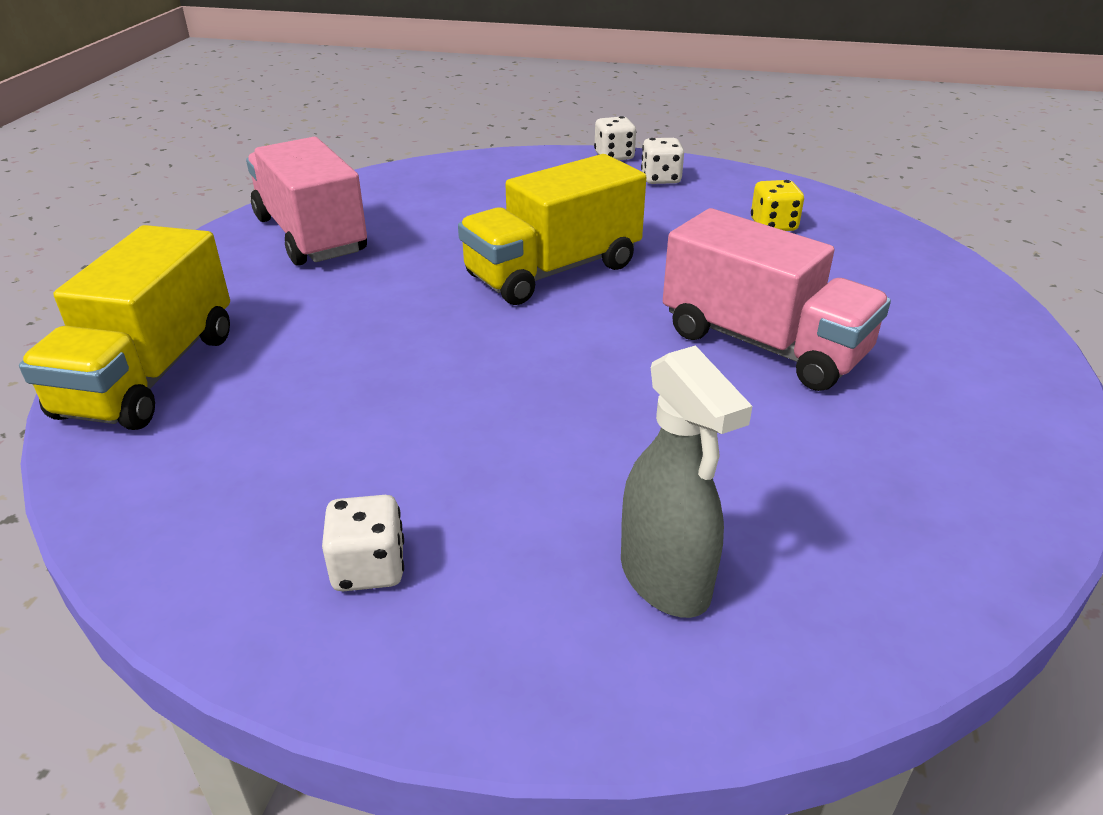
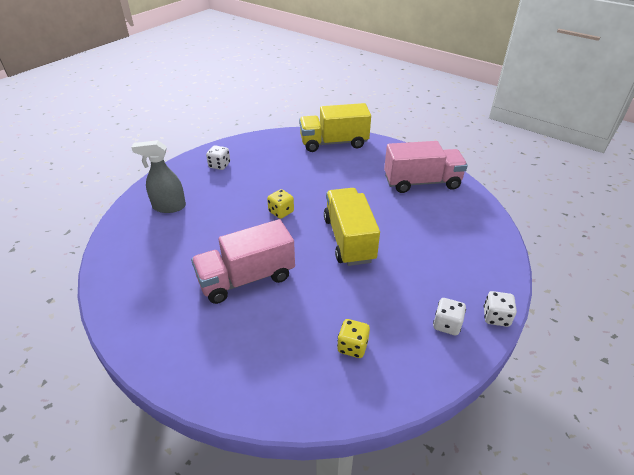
camera: 115 degrees right, 5 degrees up
yellow truck [19,225,230,430] -> yellow truck turned 45 degrees counterclockwise [299,103,371,152]
none -> yellow dice [267,189,294,219]

